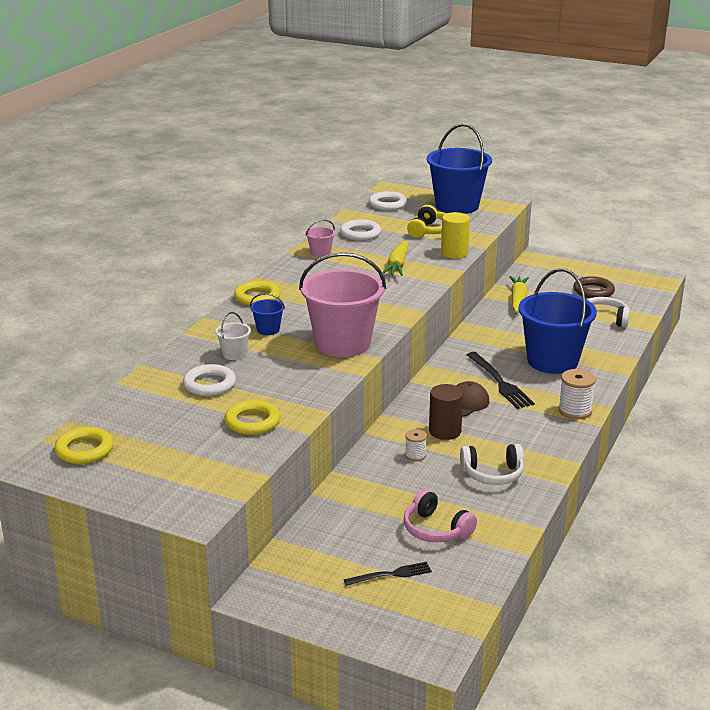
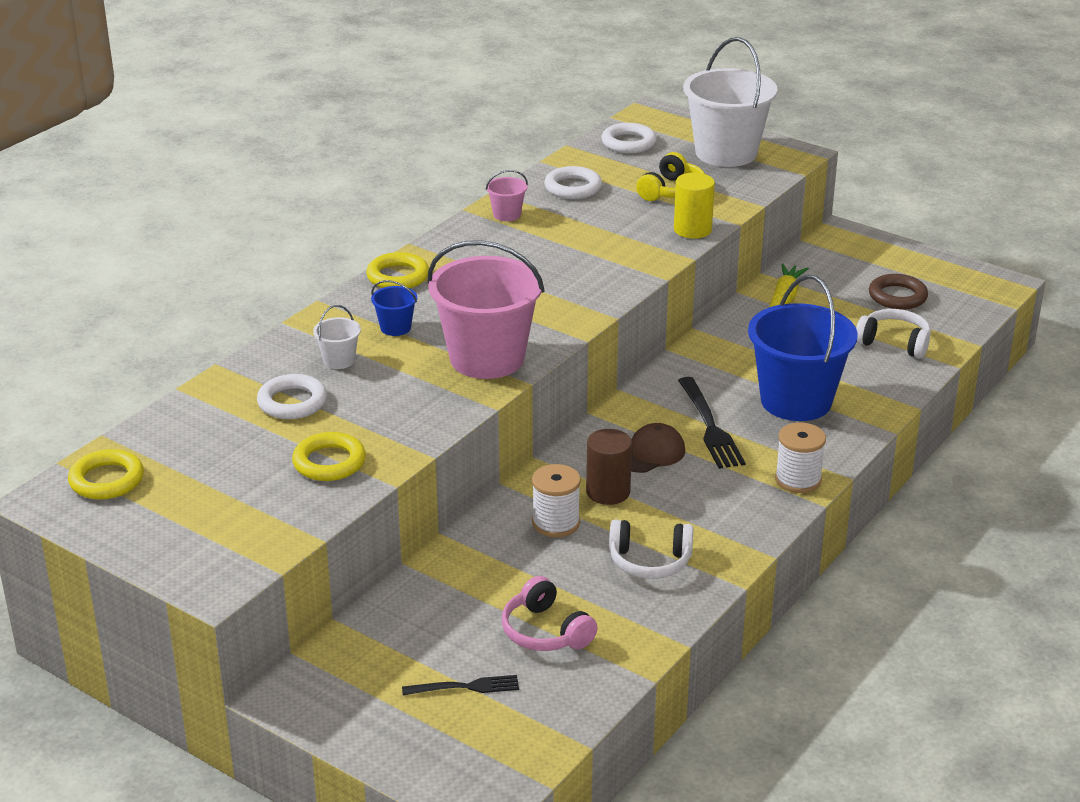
camera: 10 degrees right, 5 degrees up
yellow carrot [382,240,408,276] -> none
white spool [405,429,427,461] -> white spool [532,464,581,537], size x1.68
blue bucket [427,124,492,214] -> white bucket [683,37,778,167]

